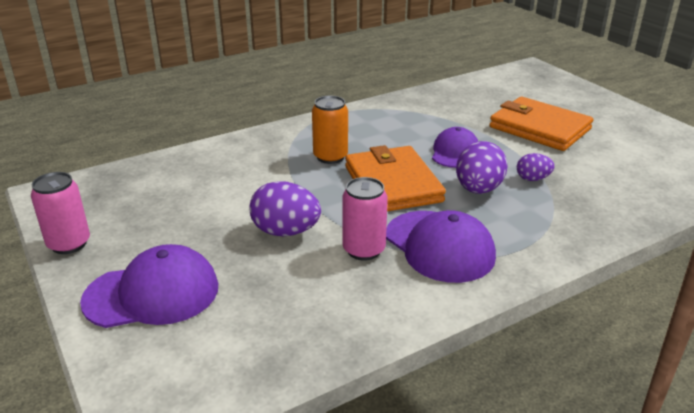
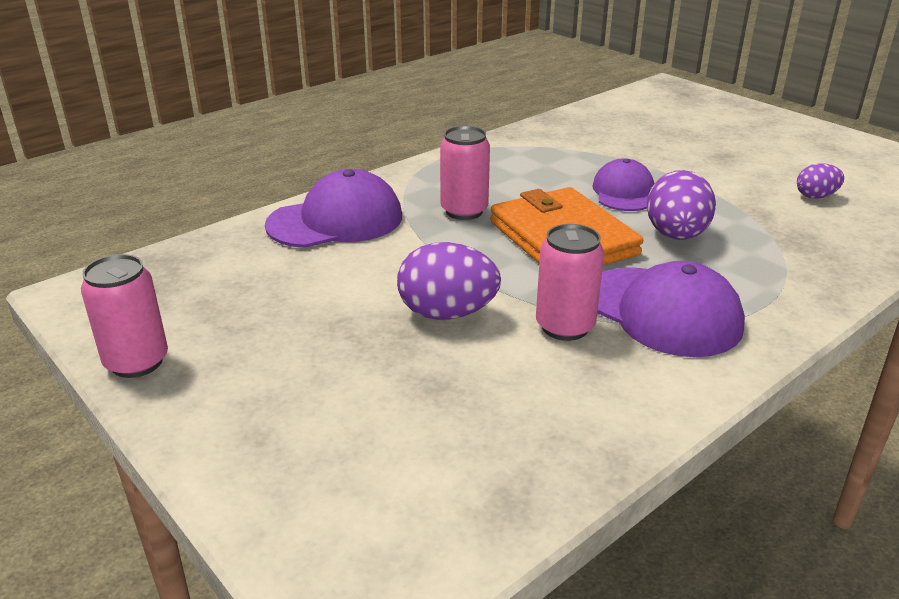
camera: 10 degrees left, 0 degrees up
purple cap [80,244,218,328] -> purple cap moved to [265,169,402,248]
orange can [312,96,348,164] -> pink can [440,126,490,220]
orange wallet [489,97,593,151] -> none
purple egg [517,153,555,181] -> purple egg moved to [797,163,844,199]

